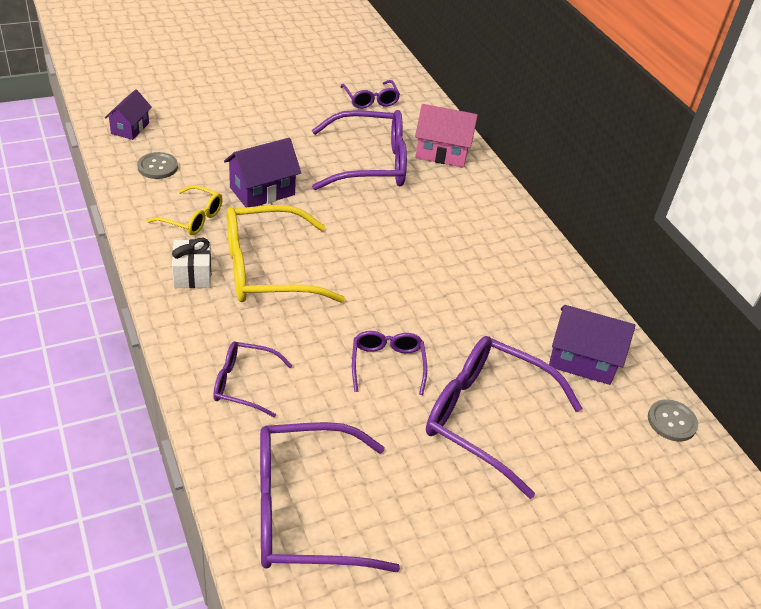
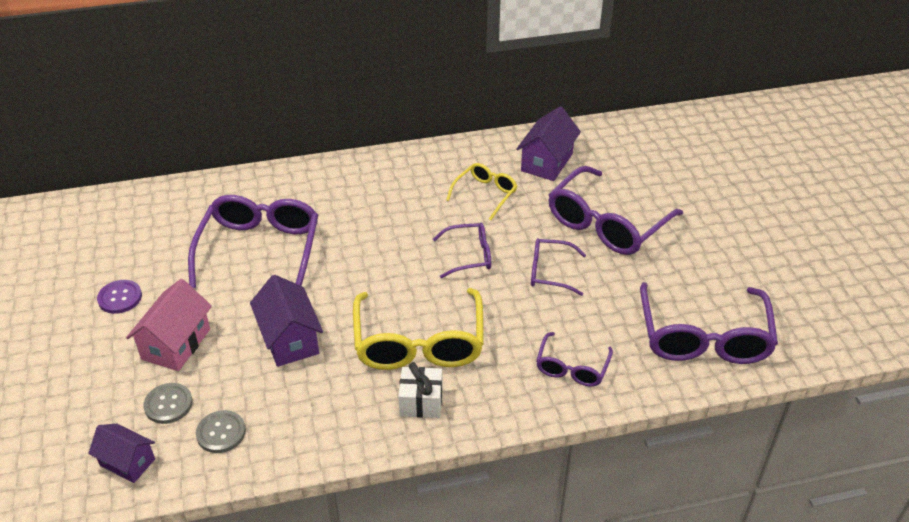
camera: 75 degrees left, 0 degrees up
yellow glasses [147,185,223,235] -> yellow glasses moved to [446,163,517,220]
purple glasses [340,80,400,109] -> purple glasses moved to [433,223,491,278]
pink house [415,104,478,167] -> pink house moved to [126,279,212,371]
grey button [648,399,698,442] -> grey button moved to [143,383,193,424]
none -> purple button [97,280,142,314]

